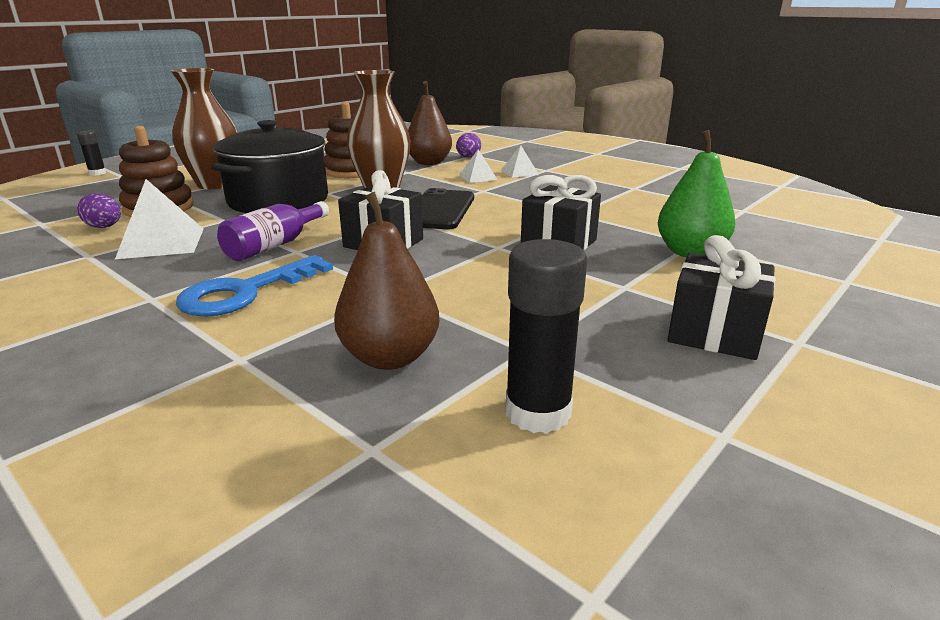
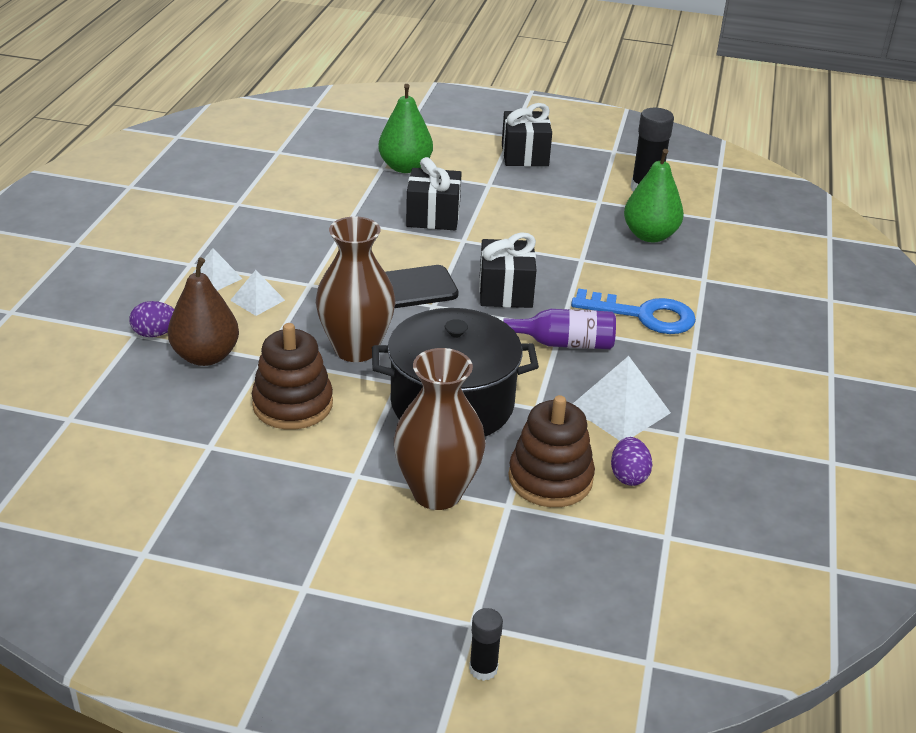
camera: 120 degrees left, 10 degrees up
brown pear [334,192,440,370] -> green pear [624,149,684,242]

